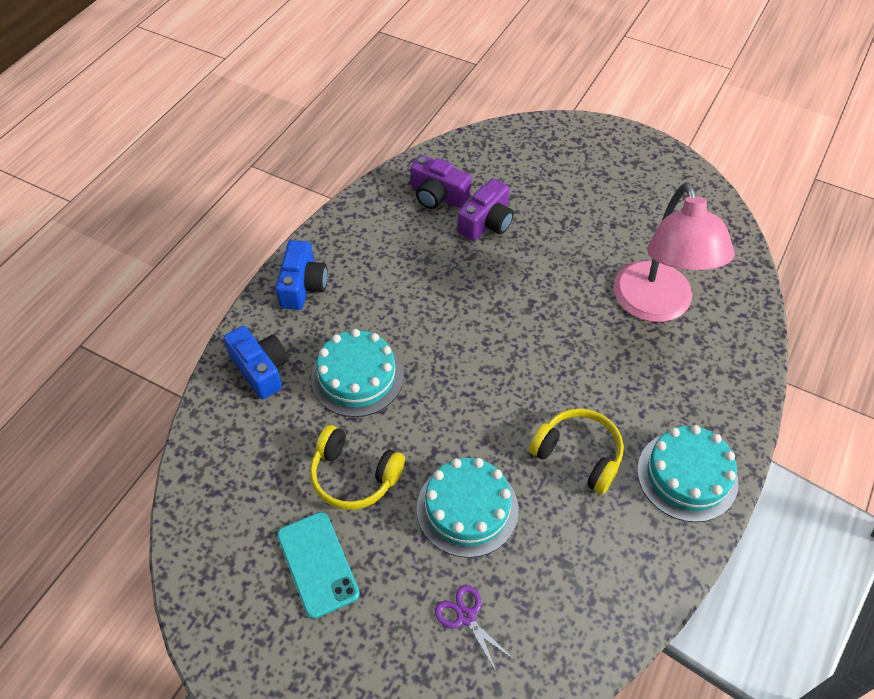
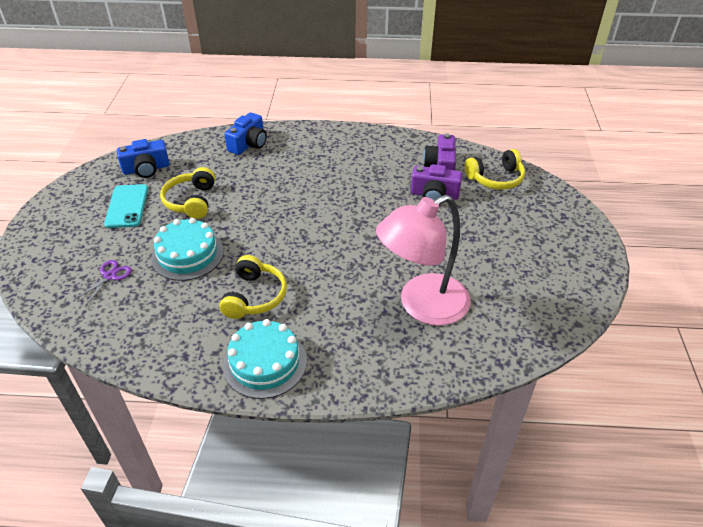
camera: 65 degrees right, 10 degrees down
blue camera [275,240,327,310] -> blue camera moved to [117,139,170,178]
turquoise phone [277,512,360,619] -> turquoise phone turned 45 degrees counterclockwise [104,184,148,228]
turquoise cake [311,329,404,417] -> none
none -> yellow headphones [465,149,525,190]

